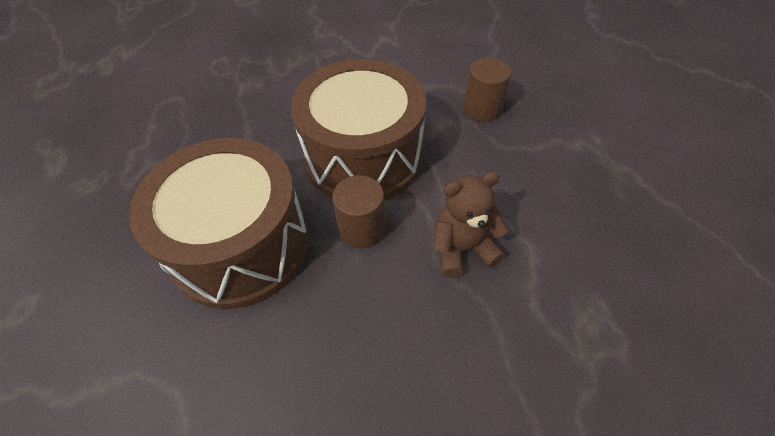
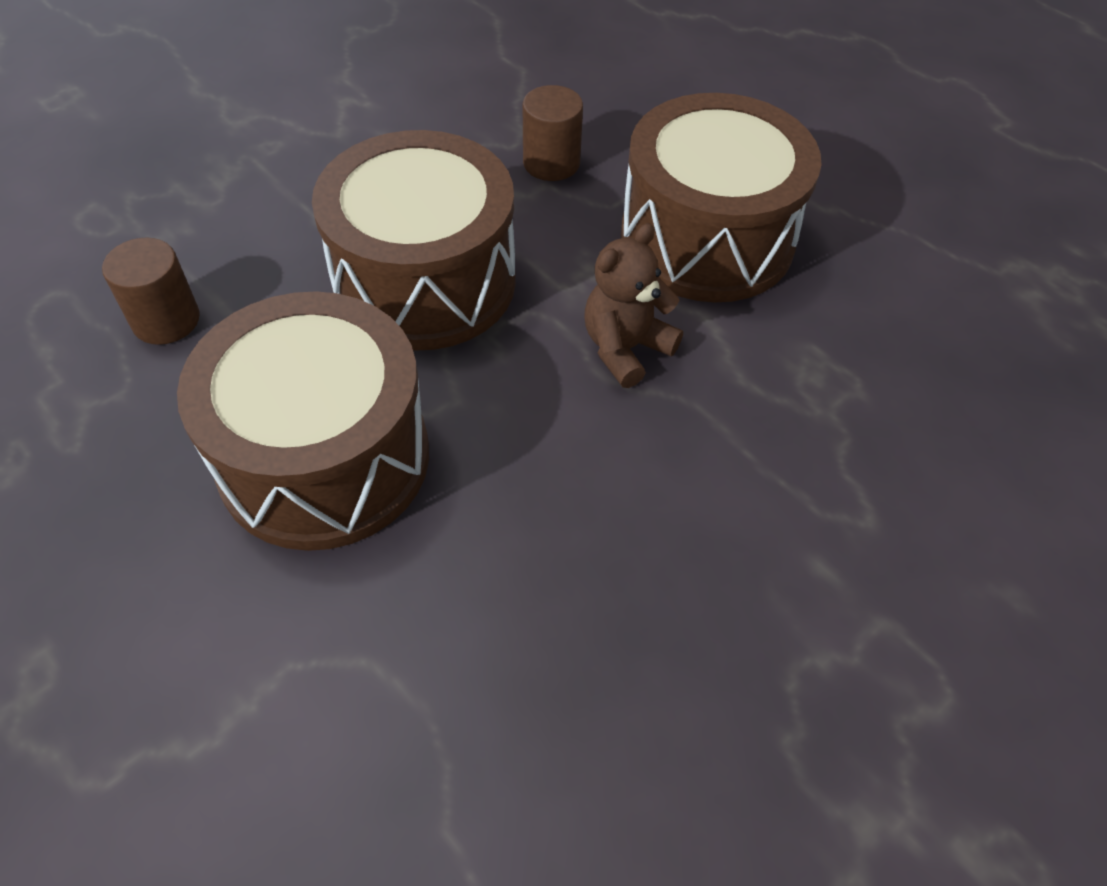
camera: 30 degrees left, 0 degrees up
brown cylinder [332,175,385,248] -> brown cylinder moved to [102,237,200,345]
none -> brown drum [621,93,822,302]

